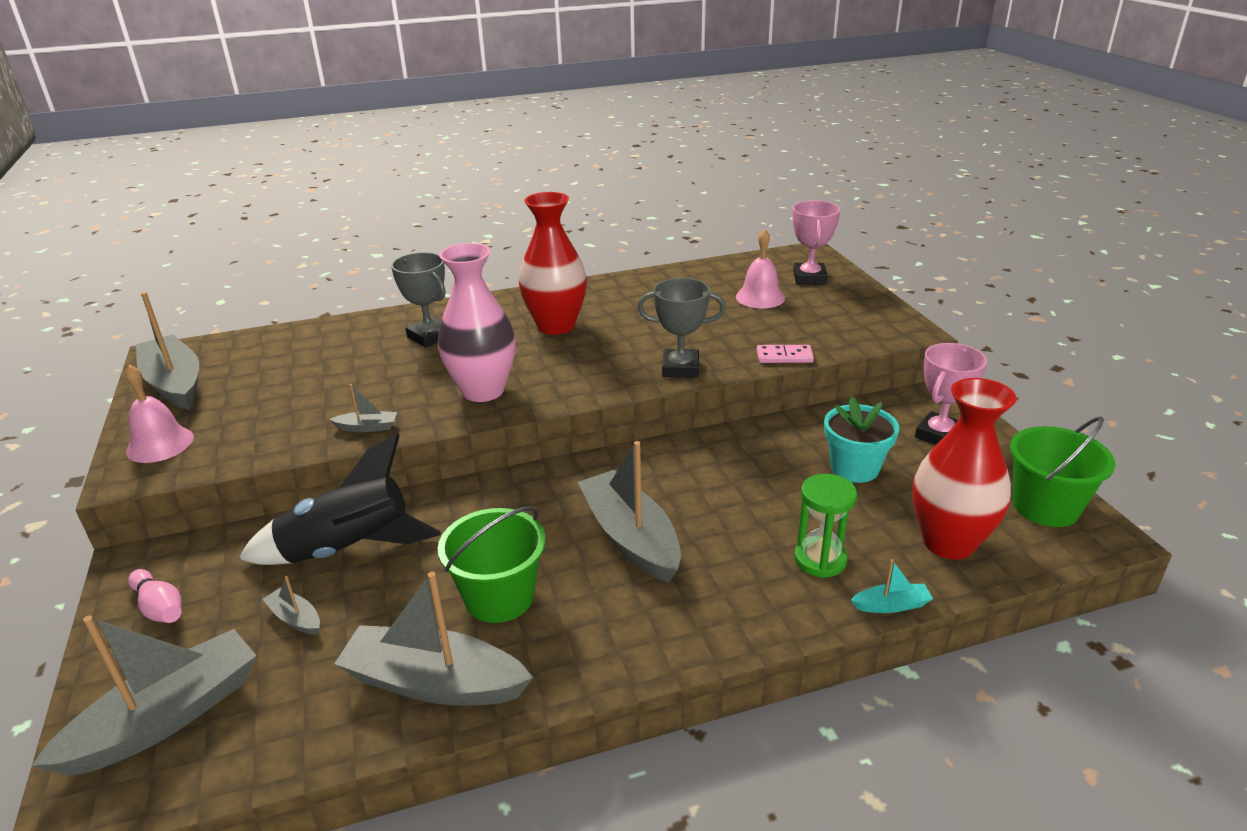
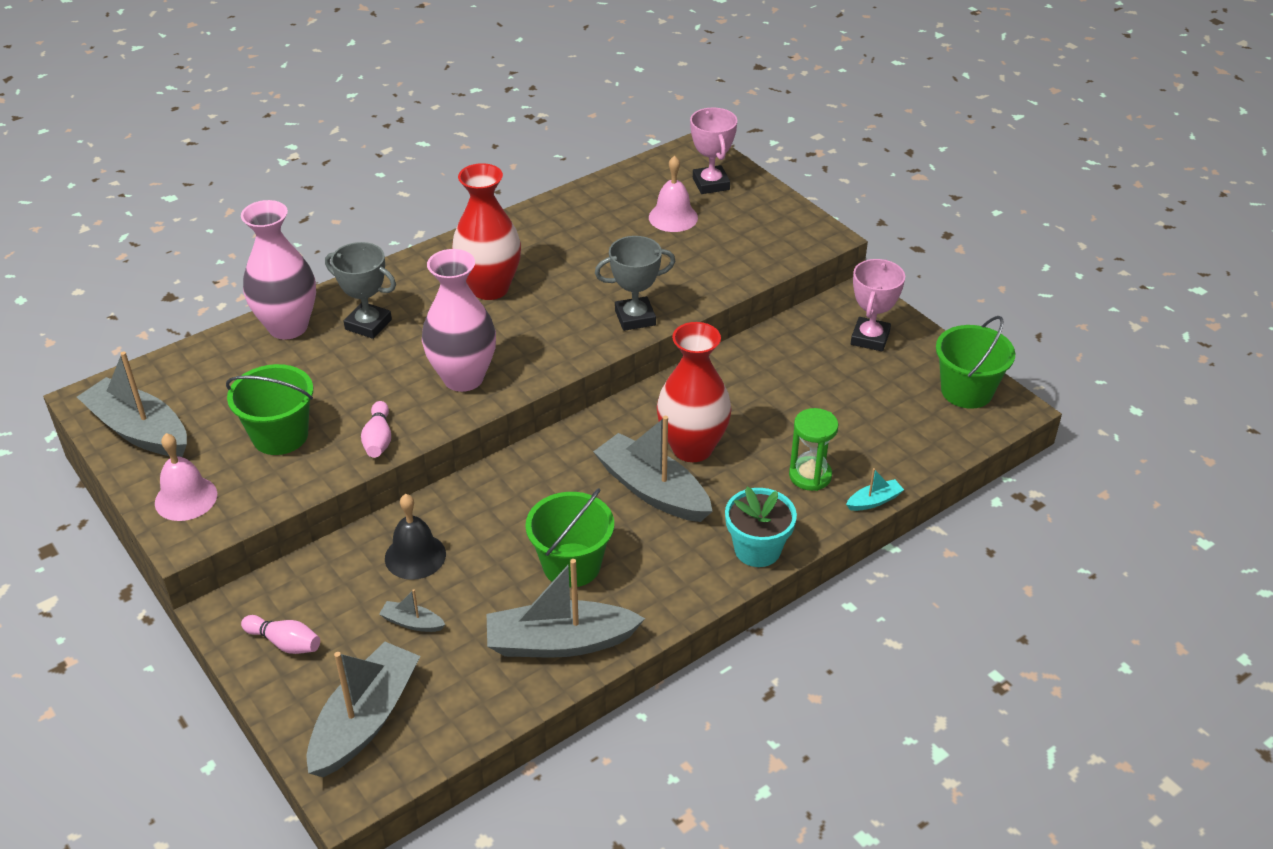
camera: 20 degrees left, 10 degrees up
black rocket [239,434,441,565] -> black bell [385,494,446,580]
grey boat [330,384,397,432] -> pink bowling pin [361,401,391,458]
pink domino [757,345,814,363] -> none
turquoise flower pot [824,397,899,483] -> turquoise flower pot moved to [725,487,797,567]
red vase [912,378,1017,559] -> red vase moved to [657,322,732,462]
none -> green bucket [226,364,313,455]
none -> pink vase [241,200,316,340]

